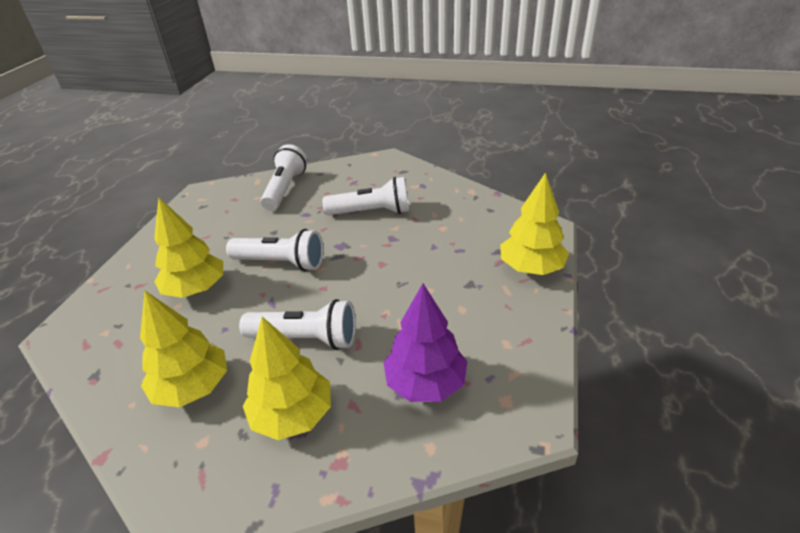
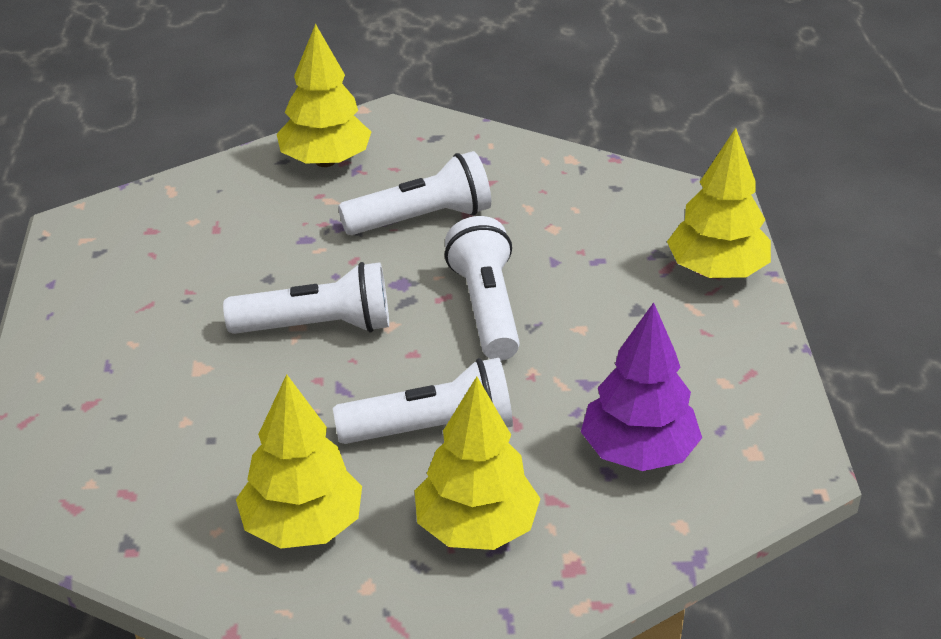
camera: 20 degrees left, 0 degrees up
yellow tree [154,197,223,298] -> yellow tree moved to [277,24,371,167]
white flashlight [260,144,307,211] -> white flashlight moved to [445,216,520,361]

